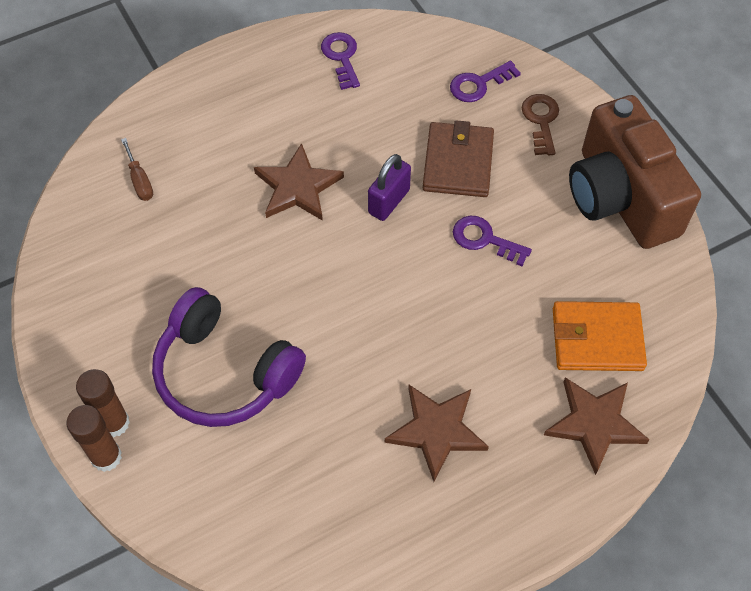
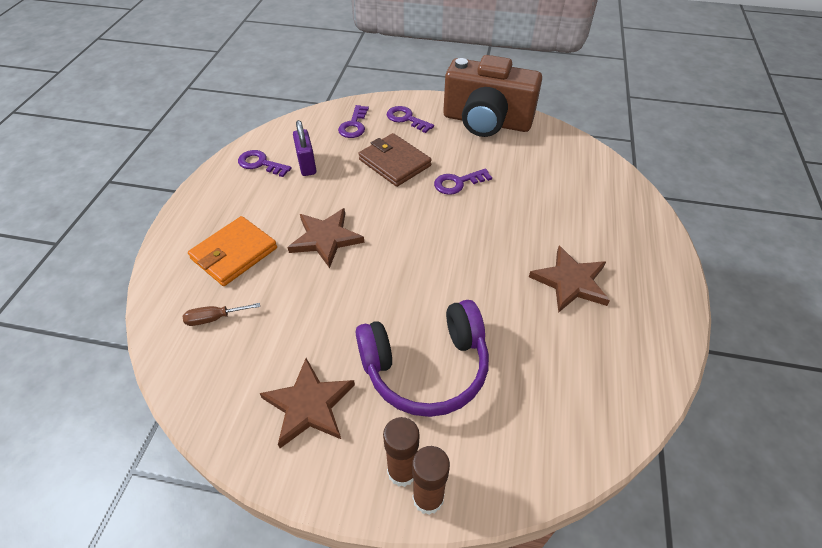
camera: 50 degrees left, 10 degrees down
brown screwdriver [121,138,153,201] -> brown screwdriver turned 150 degrees clockwise [182,303,260,326]
purple padlock [368,154,411,221] -> purple padlock moved to [293,120,316,176]
brown key [522,94,559,155] -> purple key [387,106,434,133]
brown star [544,377,650,475] -> brown star moved to [260,358,355,448]
orange wallet [553,301,647,371] -> orange wallet moved to [188,216,277,286]

